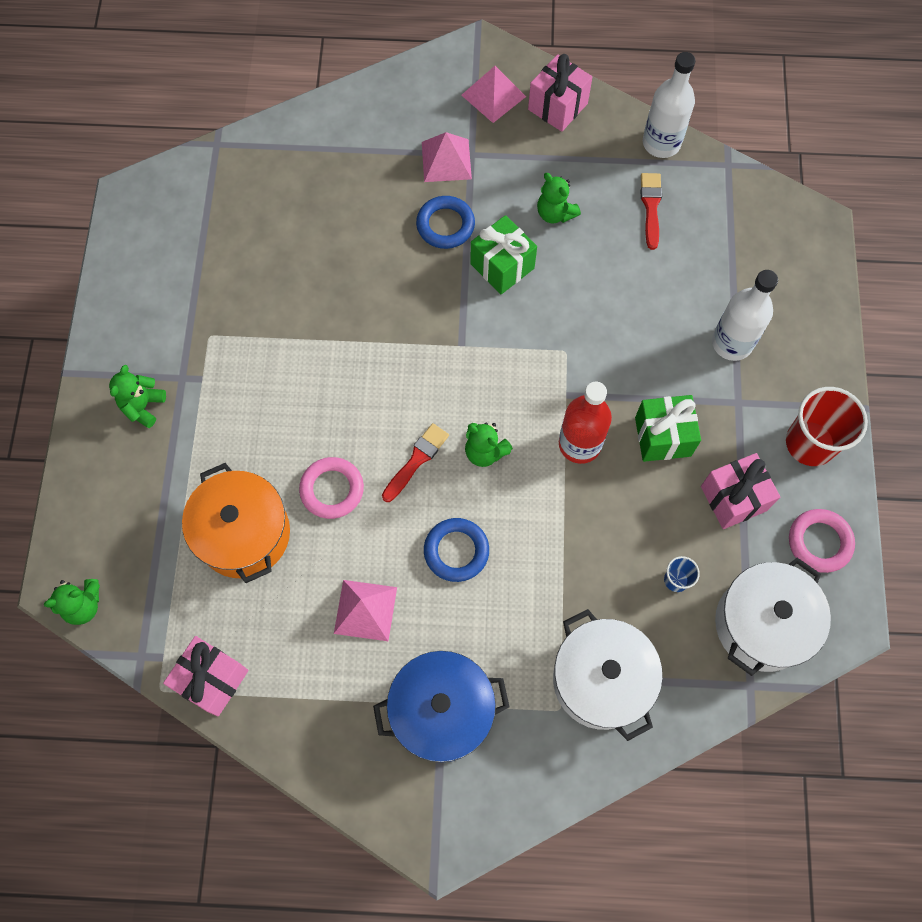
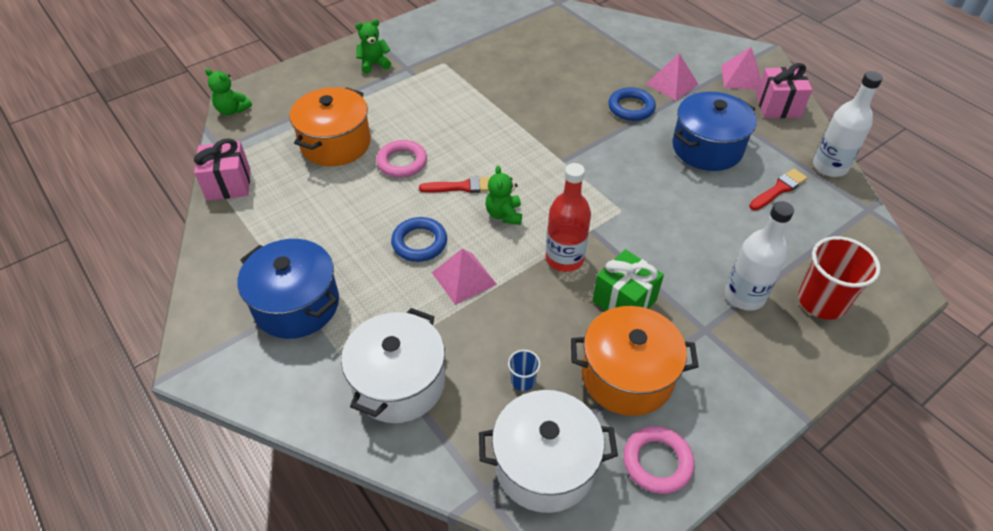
camera: 50 degrees right, 20 degrees down
pink pyramid [334,580,397,641] -> pink pyramid moved to [432,248,497,305]
green gift [470,215,537,294] -> none
green teddy bear [537,173,581,224] -> blue pot [672,91,757,171]
pink gift [701,453,780,529] -> orange pot [571,306,699,416]
red cup [786,387,868,466] -> red cup moved to [798,236,881,320]

